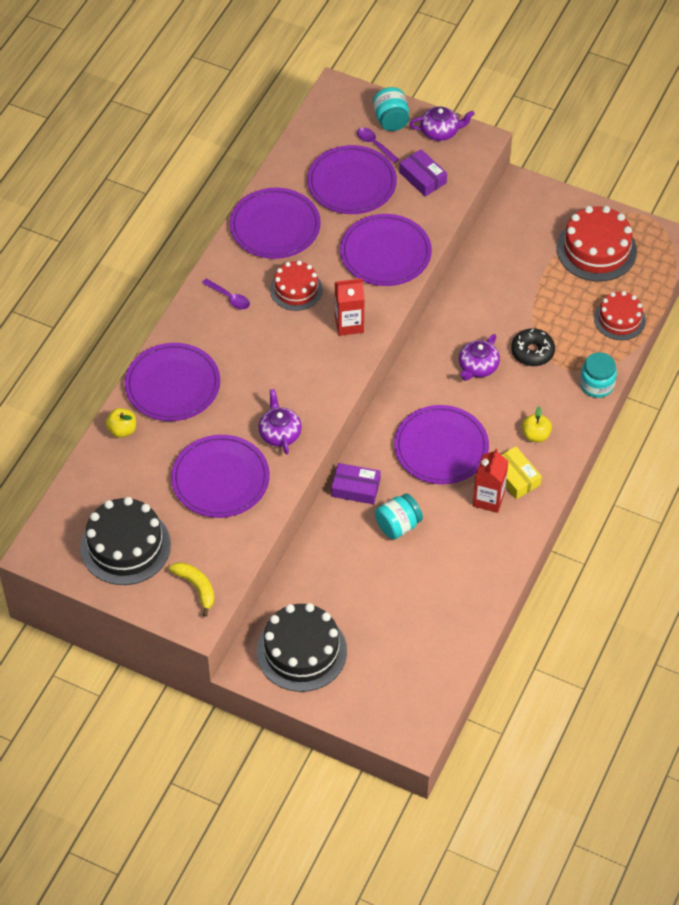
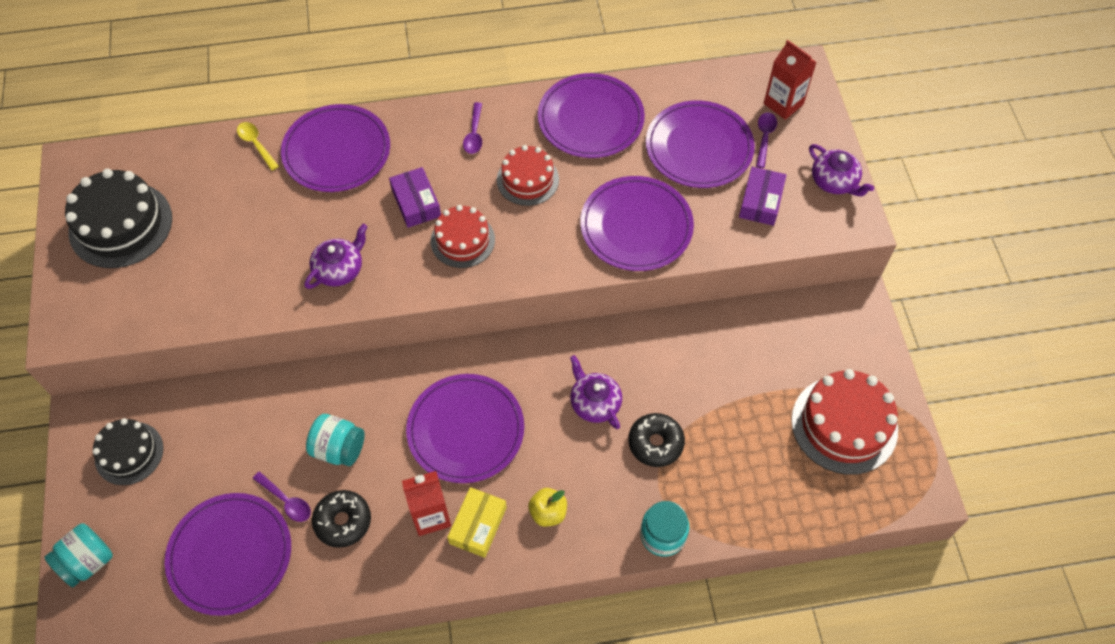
camera: 55 degrees right, 5 degrees up
yellow apple [106,408,136,438] -> yellow spoon [237,122,279,171]
yellow banana [169,562,214,617] -> none
purple plate [171,435,270,518] -> purple plate moved to [165,493,291,616]
black cake [257,603,347,692] -> black cake [93,418,164,485], size x0.63
purple box [331,463,381,505] -> purple box moved to [389,167,441,228]
red carton [335,278,365,336] -> red carton moved to [764,40,817,120]
turquoise jar [373,87,409,131] -> turquoise jar moved to [44,523,113,587]
purple teapot [459,334,500,381] -> purple teapot turned 60 degrees clockwise [570,355,622,429]
red cake [594,291,646,340] -> red cake moved to [431,205,495,268]
none -> purple spoon [253,471,311,522]
none -> black donut [312,490,371,548]

